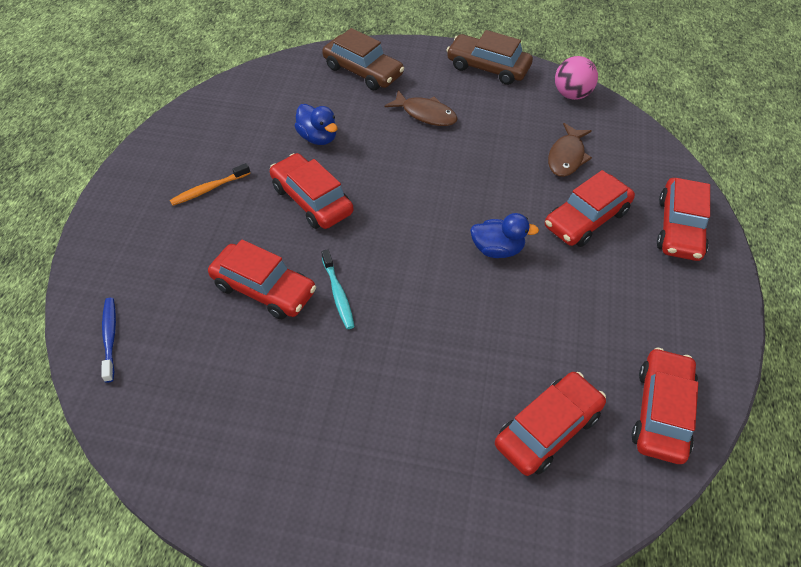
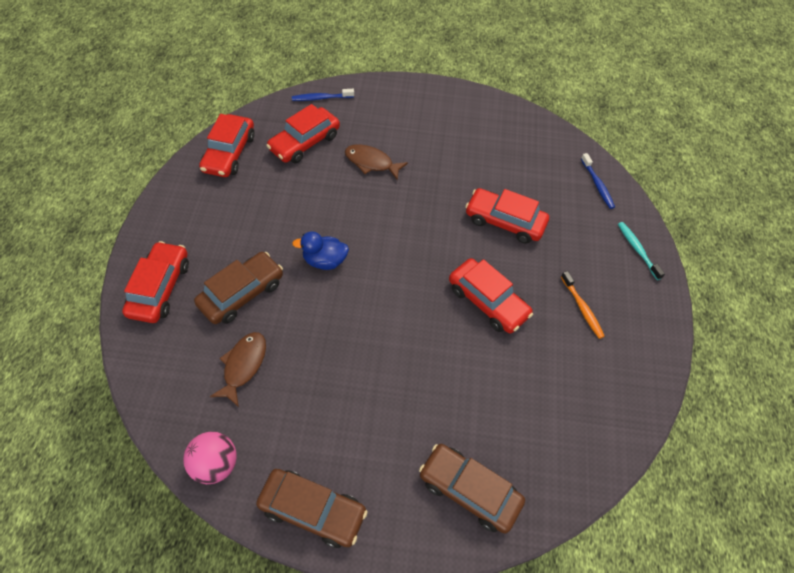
camera: 175 degrees right, 5 degrees up
orange toothbrush [170,163,250,206] -> orange toothbrush turned 105 degrees clockwise [561,271,605,339]
blue duck [295,104,337,145] -> none
turquoise toothbrush [321,249,355,329] -> turquoise toothbrush moved to [618,222,665,280]
brown fish [385,90,458,126] -> brown fish moved to [345,144,408,180]
red car [545,170,635,247] -> brown car [194,252,283,324]
none -> blue toothbrush [292,89,354,101]

